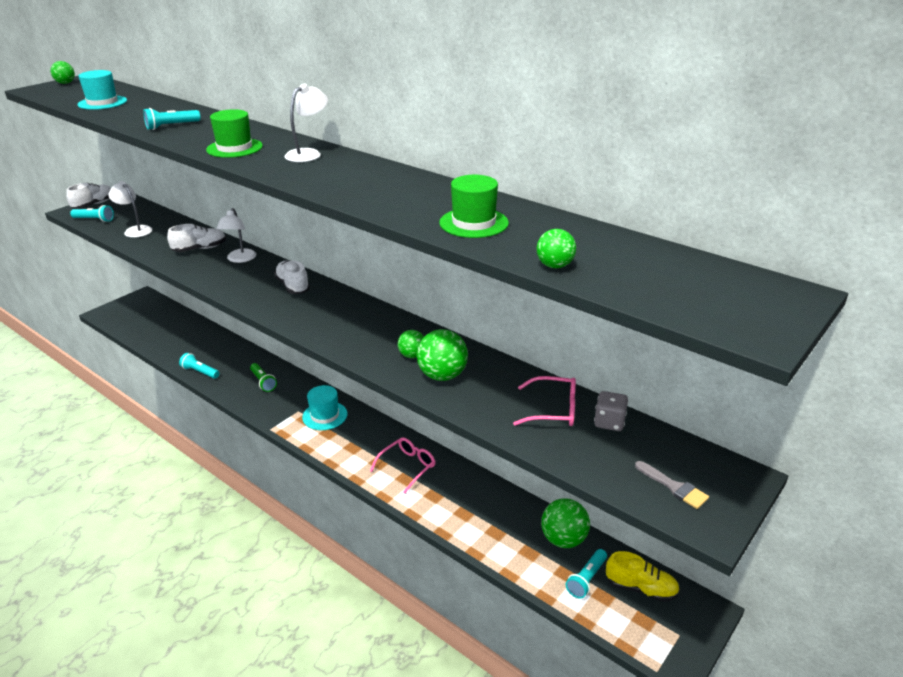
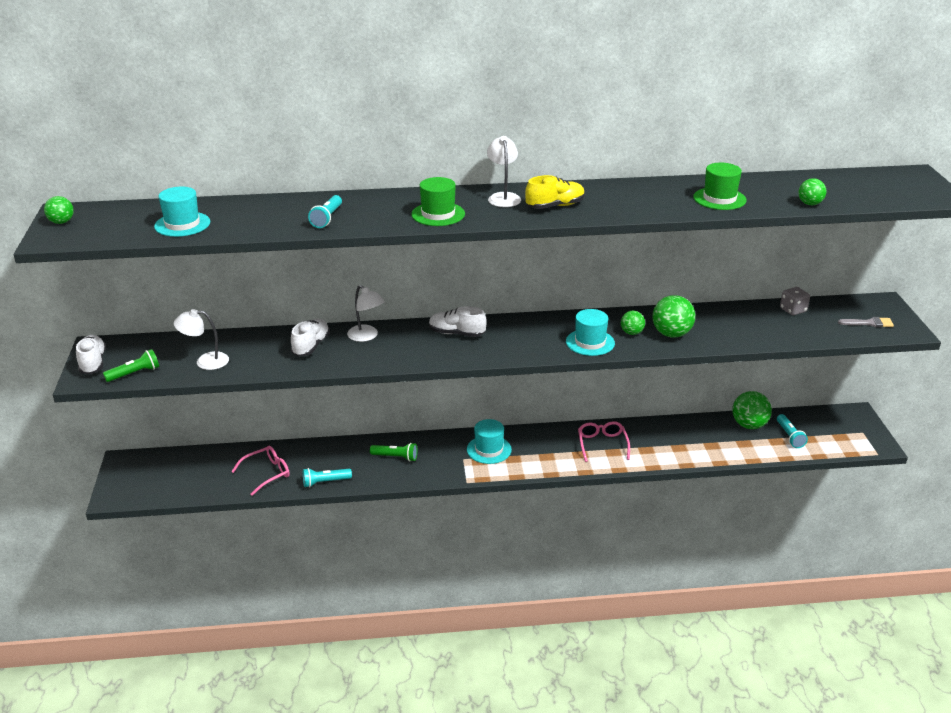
camera: 45 degrees left, 0 degrees up
turquoise flashlight [70,205,114,222] -> green flashlight [103,349,159,382]
pink glasses [513,376,576,426] -> pink glasses moved to [231,446,290,496]
yellow shoe [606,551,680,602] -> yellow shoe moved to [525,175,585,209]
none -> turquoise hat [566,309,615,356]

